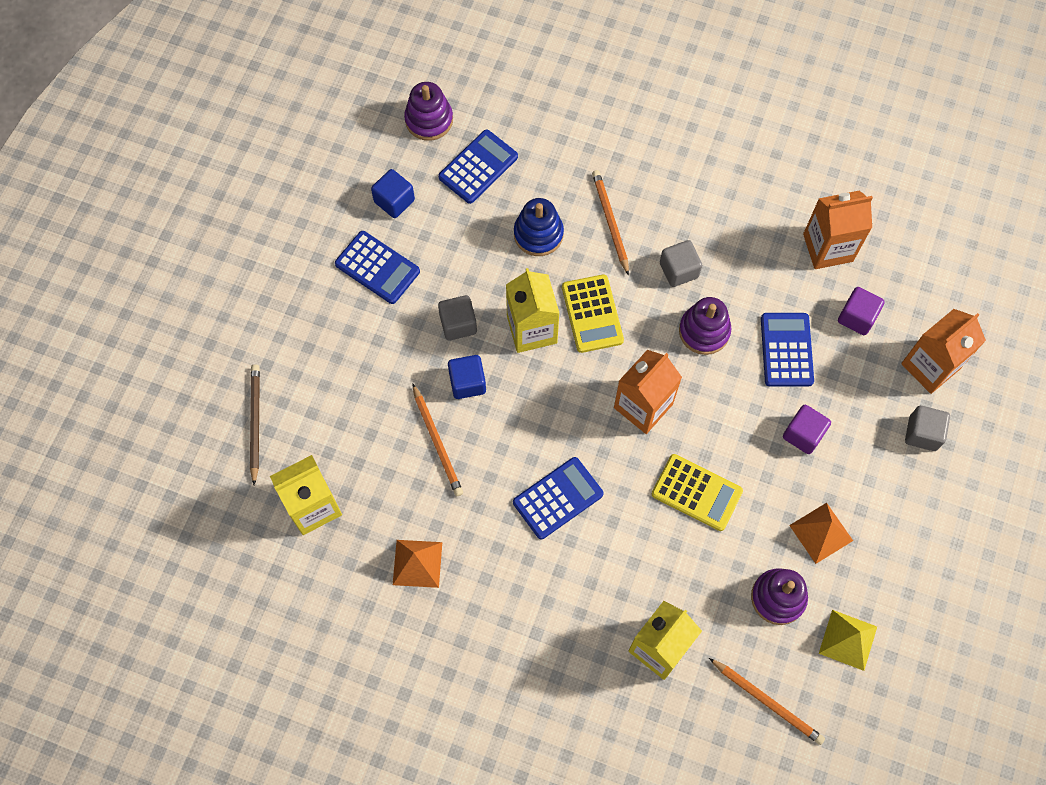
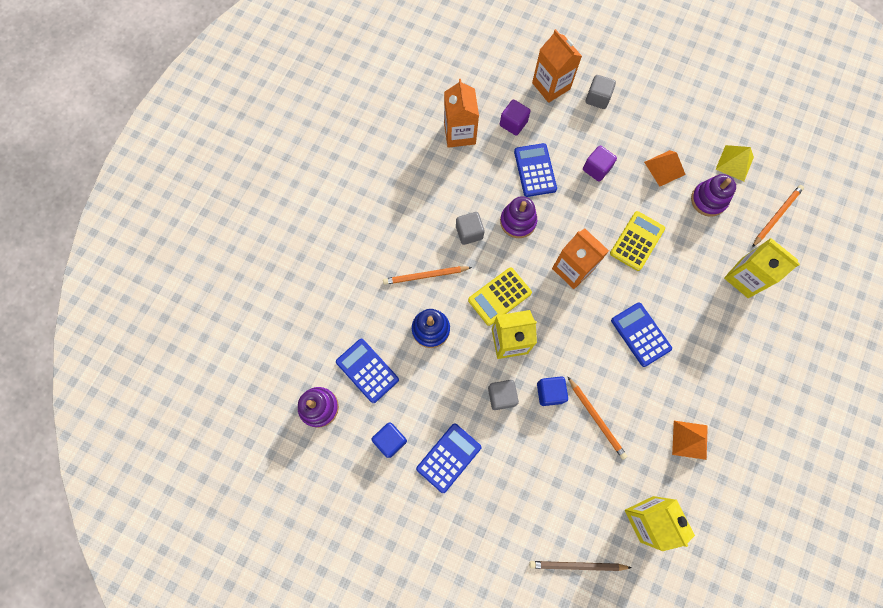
camera: 85 degrees left, 5 degrees up
orange pencil [412,383,463,496] -> orange pencil turned 75 degrees clockwise [568,377,628,460]
yellow calculator [562,274,624,353] -> yellow calculator turned 150 degrees clockwise [468,267,532,326]
blue calculator [761,313,814,387] -> blue calculator turned 75 degrees clockwise [514,143,557,197]

